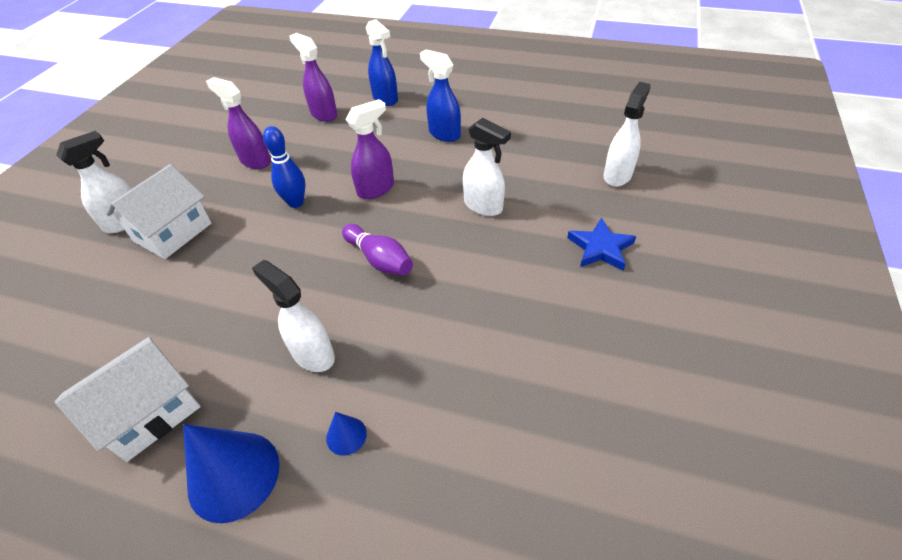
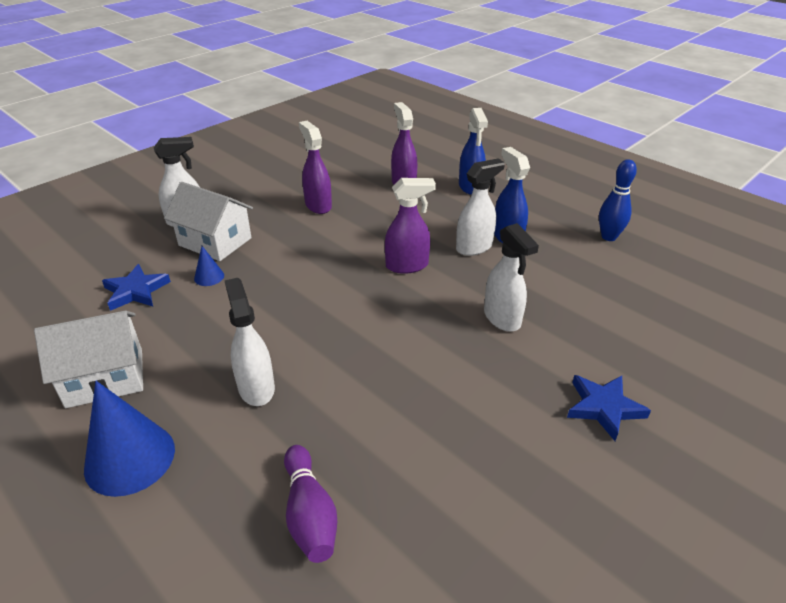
camera: 25 degrees right, 10 degrees down
white house [107,164,212,259] -> white house turned 60 degrees clockwise [164,182,253,261]
blue bowling pin [263,126,305,208] -> blue bowling pin moved to [599,159,637,241]
blue cone [326,412,367,456] -> blue cone moved to [194,246,224,286]
purple bowling pin [342,224,413,275] -> purple bowling pin moved to [284,445,337,563]
white spray bottle [603,82,651,187] -> white spray bottle moved to [456,159,505,256]
none -> blue star [102,264,171,311]

